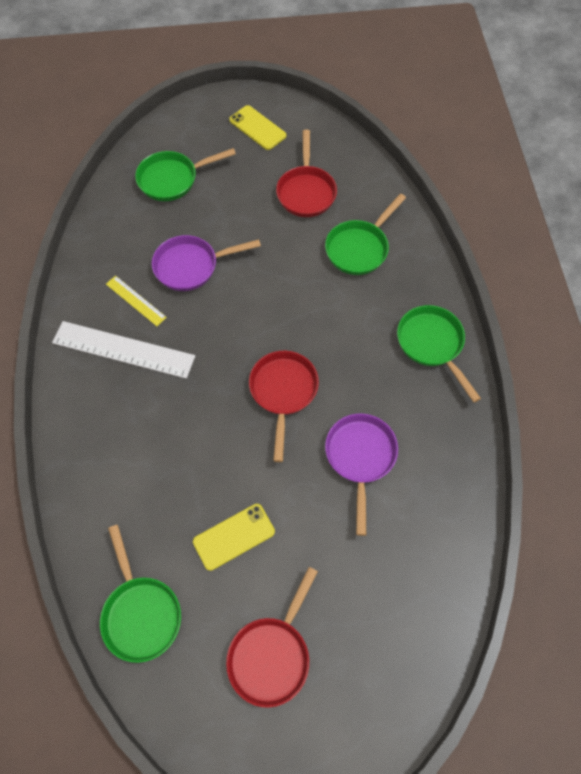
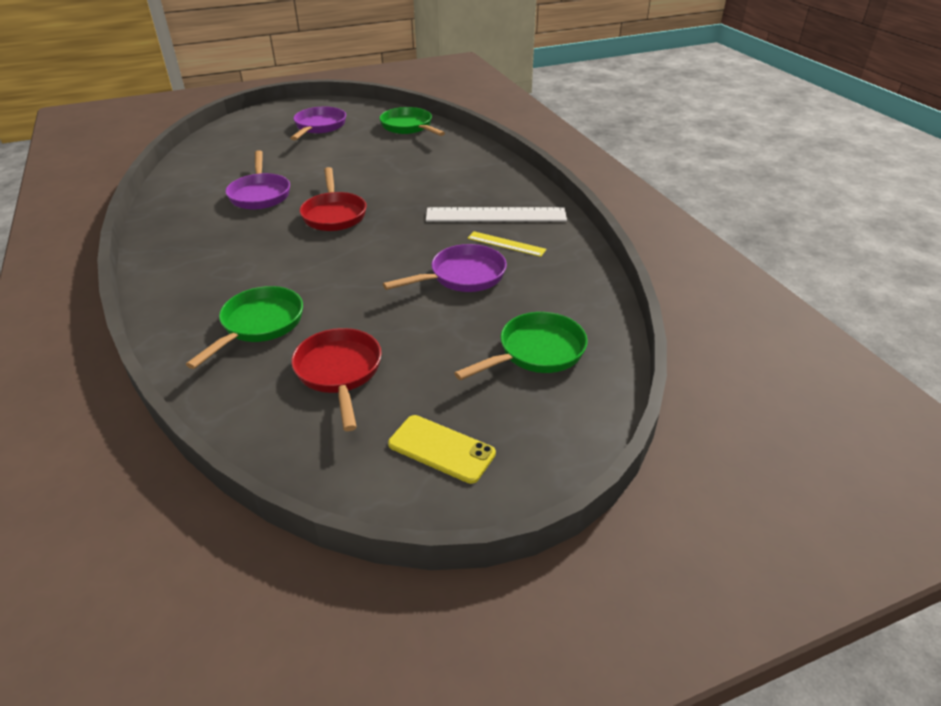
camera: 165 degrees right, 25 degrees down
yellow phone [193,504,275,571] -> none
red pan [226,567,318,708] -> purple pan [291,106,346,140]
green pan [397,305,481,402] -> none

